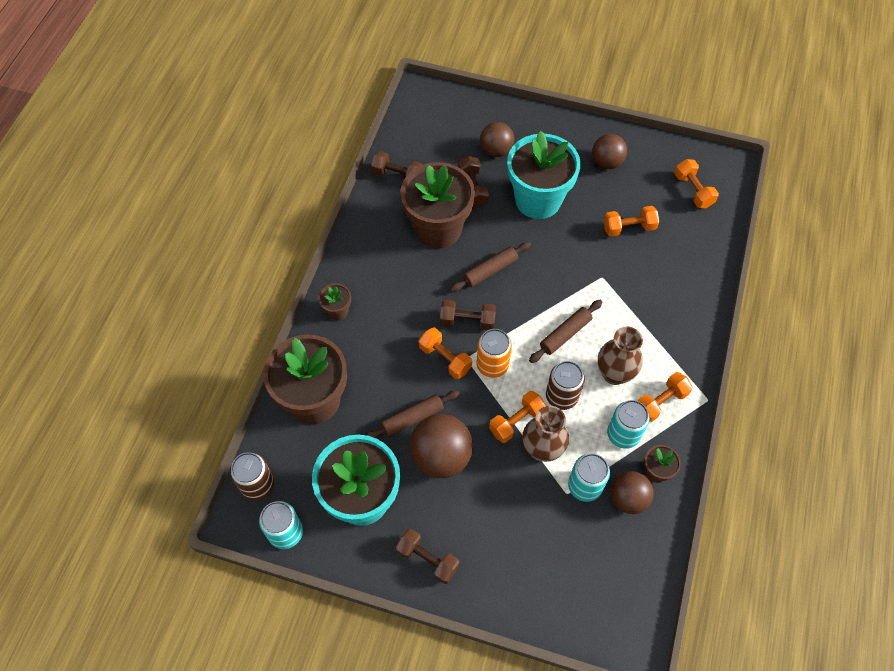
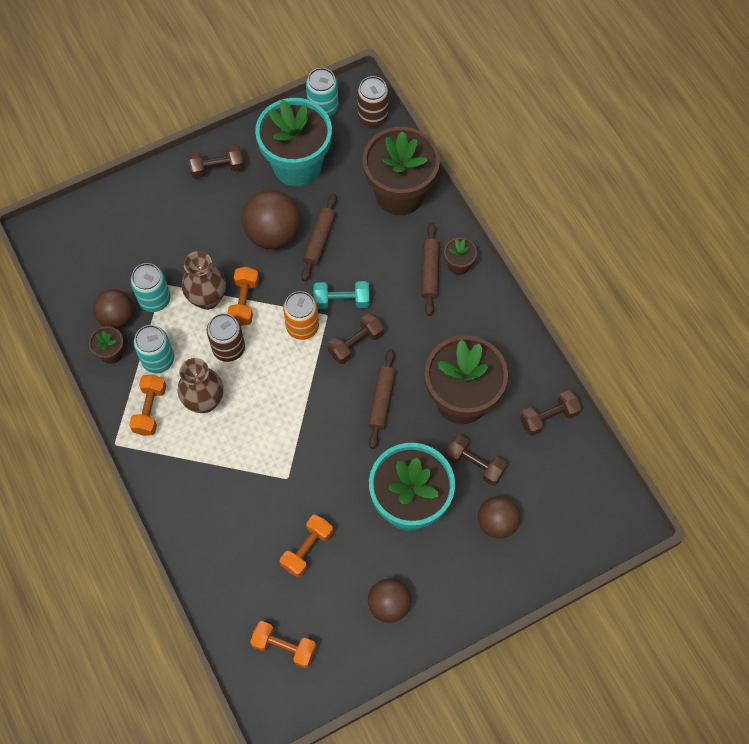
camera: 135 degrees right, 5 degrees up
orange dumbbell [419,328,472,379] -> turquoise dumbbell [314,281,370,309]
brown rolling pin [529,300,602,363] -> brown rolling pin moved to [421,223,440,316]

